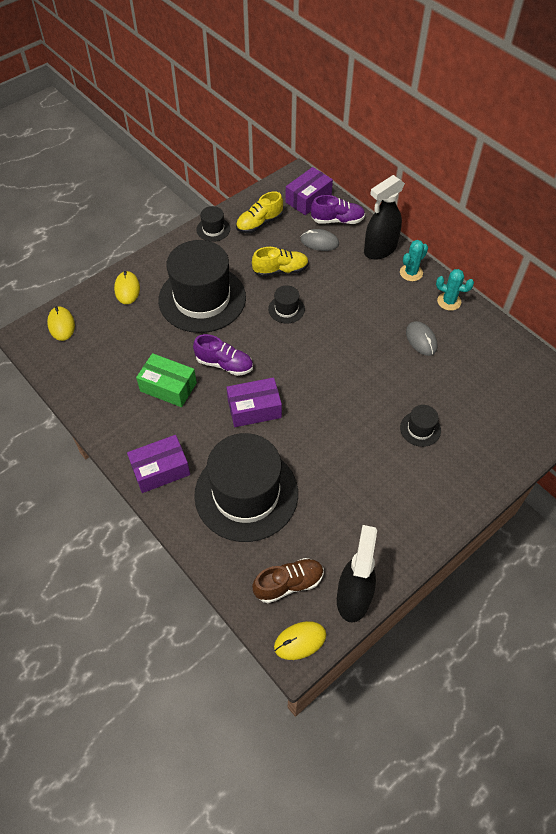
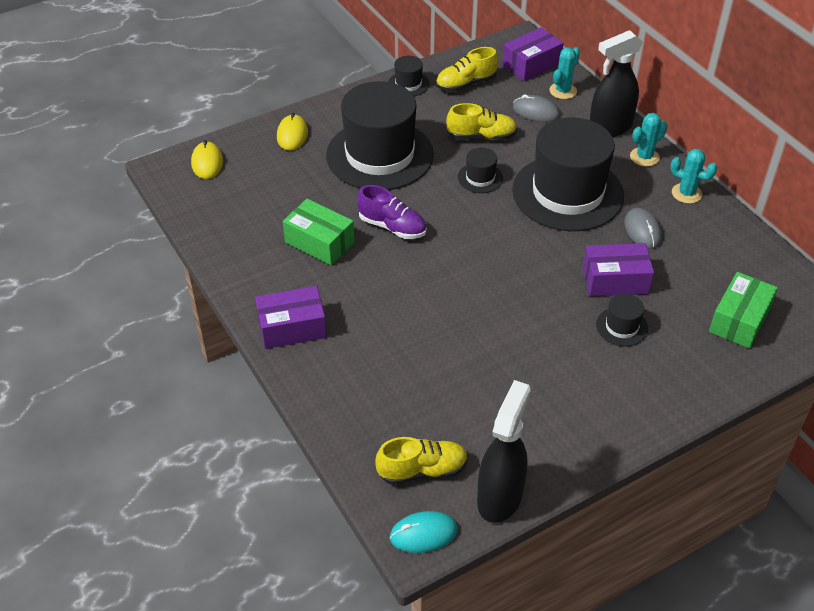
camera: 10 degrees right, 10 degrees down
black hat [194,433,298,542] -> black hat moved to [512,118,624,231]
purple box [226,377,282,427] -> purple box moved to [583,243,654,297]
brown shoe [252,558,324,603] -> yellow shoe [375,437,468,485]
yellow mouse [274,621,326,660] -> turquoise mouse [390,511,458,553]
purple shoe [311,195,365,224] -> turquoise cactus [549,47,580,99]
none -> green box [709,272,778,348]

